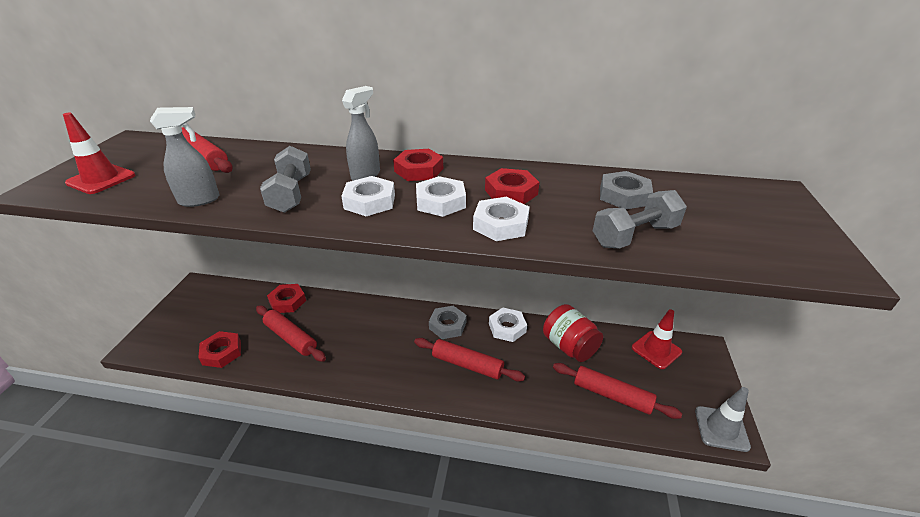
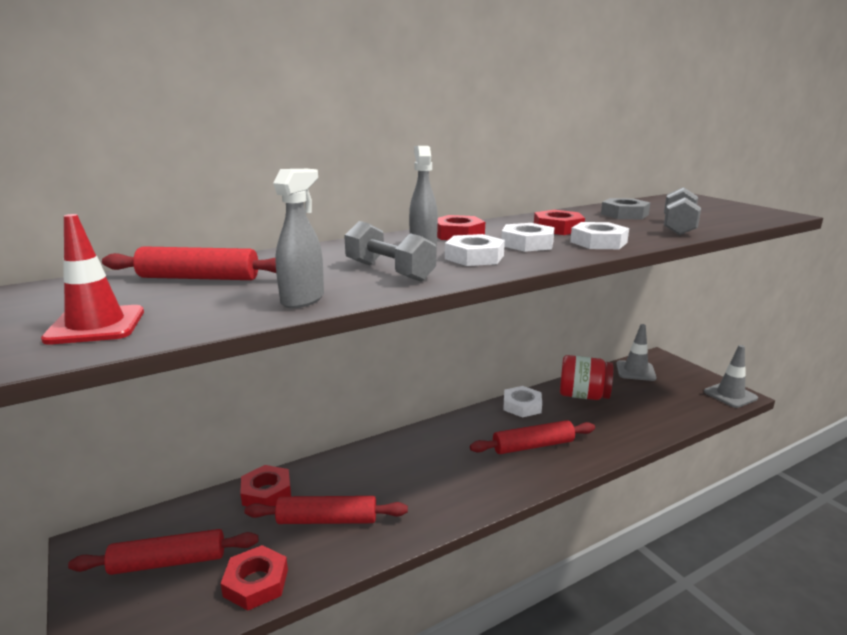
camera: 40 degrees left, 15 degrees down
grey nut [429,306,467,339] -> none
red rolling pin [553,363,682,419] -> red rolling pin moved to [68,529,258,575]
red traffic cone [632,309,682,369] -> grey traffic cone [616,324,657,381]

